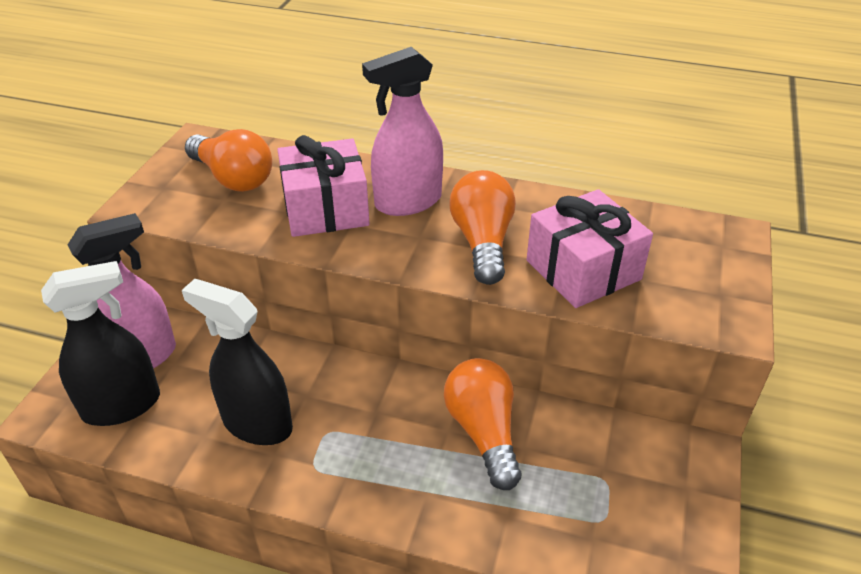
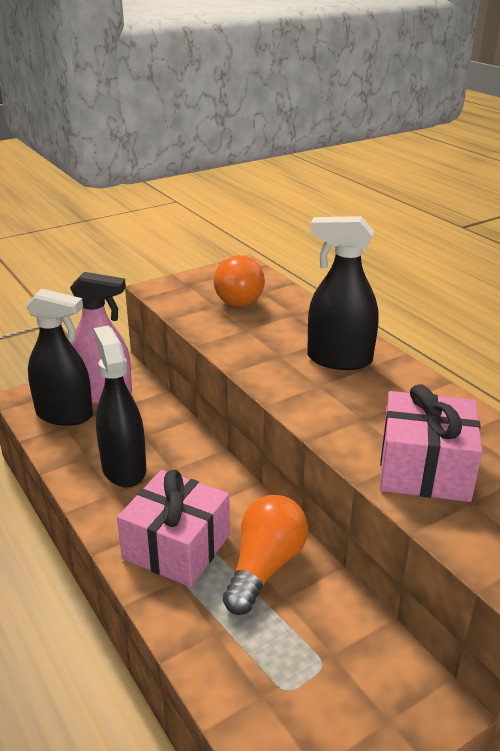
camera: 40 degrees right, 10 degrees down
pink gift [277,135,370,237] -> pink gift moved to [117,470,230,587]
pink spray bottle [362,47,443,216] -> black spray bottle [307,216,379,370]
orange light bulb [450,170,516,285] -> none

